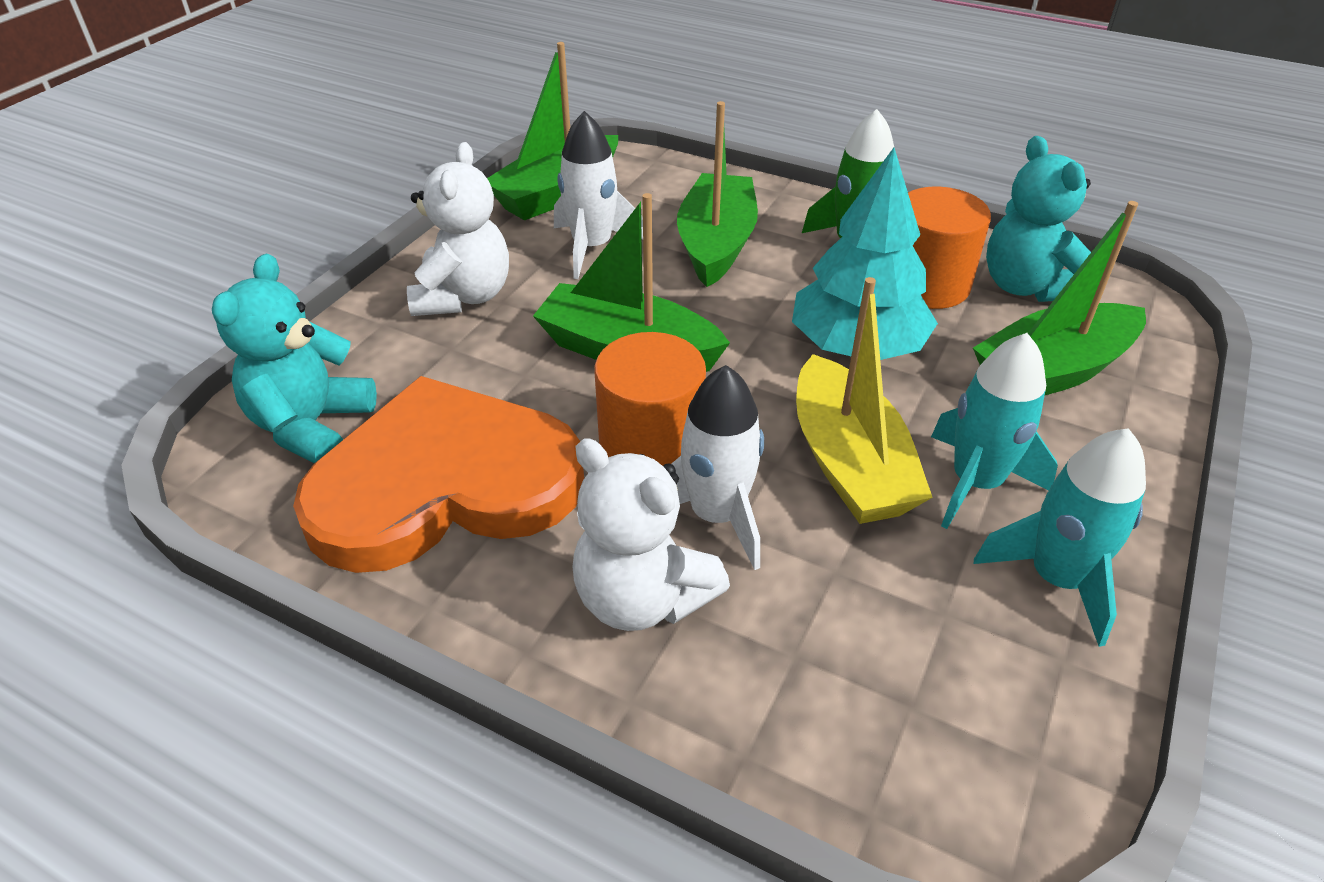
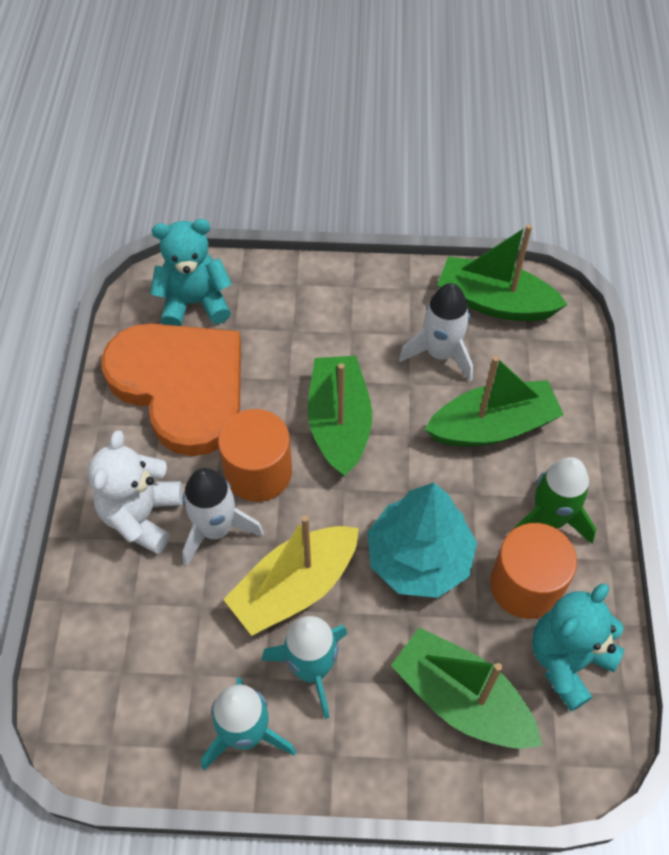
camera: 65 degrees right, 15 degrees up
white teddy bear [407,142,509,316] -> none

